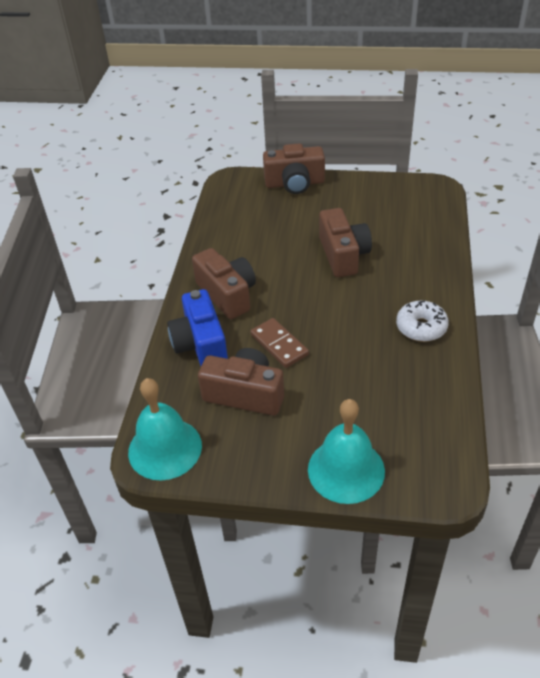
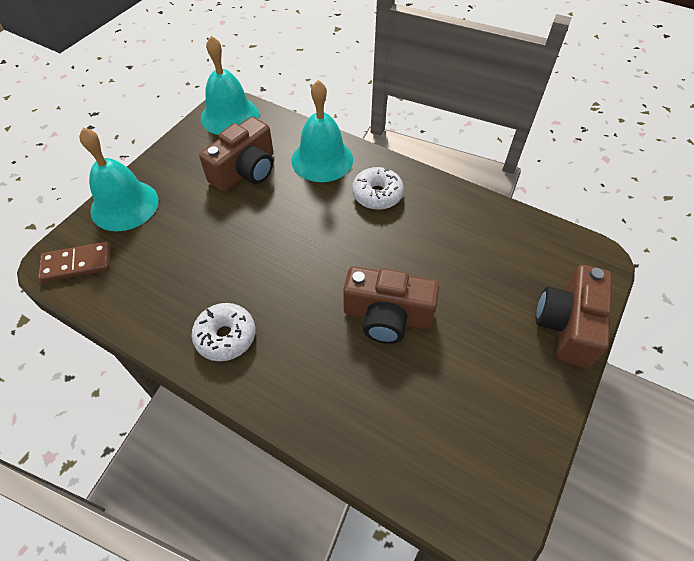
camera: 110 degrees right, 10 degrees up
blue camera [167,289,228,366] -> turquoise bell [291,80,353,182]
brown camera [192,248,256,319] -> white donut [352,167,404,210]
brown domino [250,318,309,368] -> brown domino moved to [38,242,110,283]

